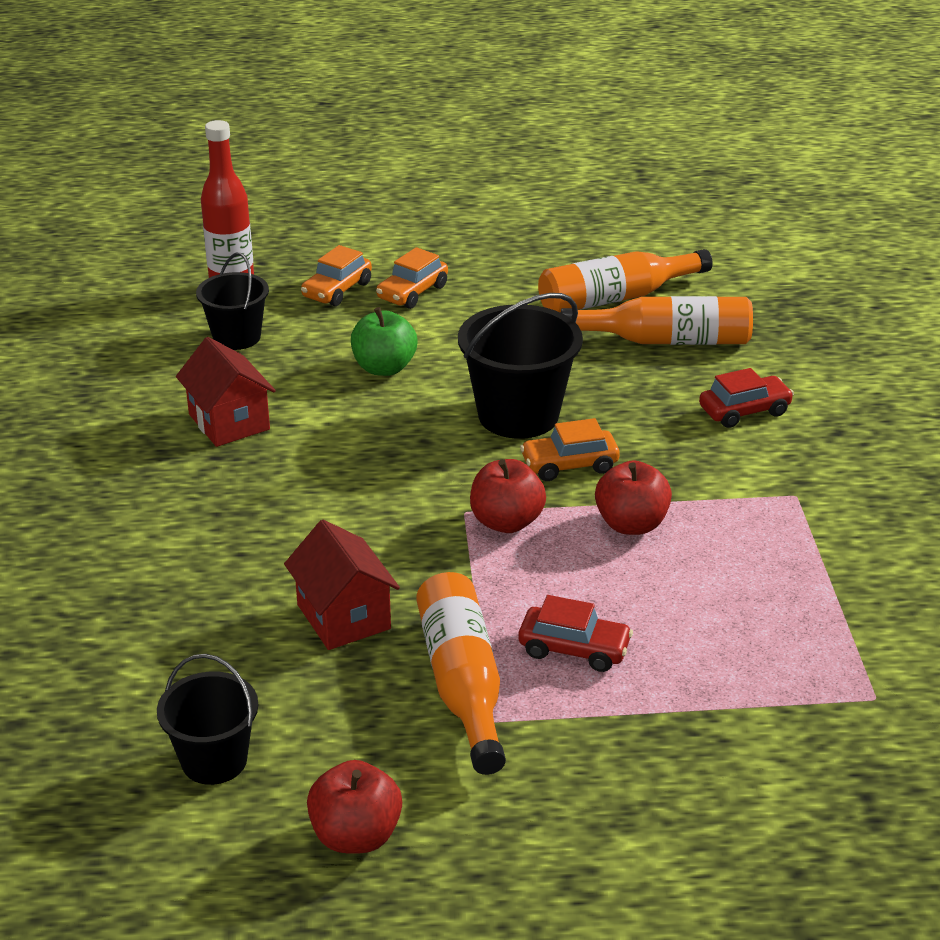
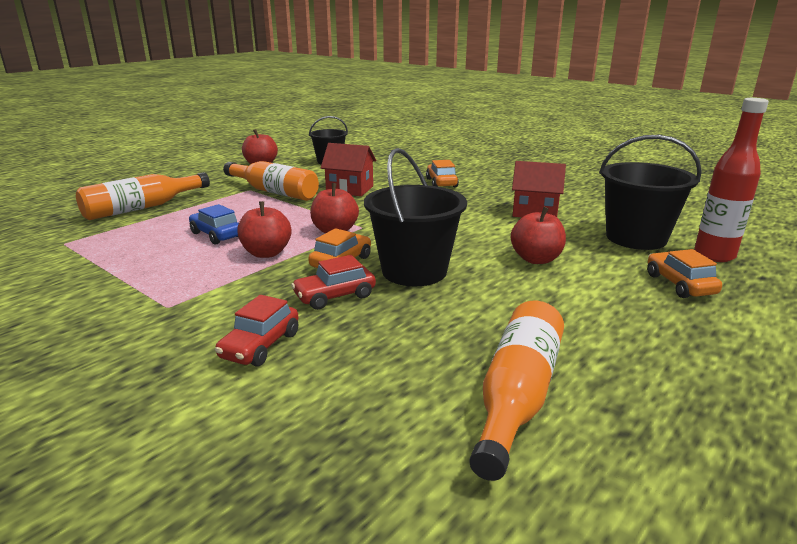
camera: 135 degrees right, 10 degrees down
black bucket [196,253,269,350] -> black bucket [599,135,702,250], size x1.59
green apple [351,307,417,376] -> red apple [511,207,566,264]
orange car [376,247,448,309] -> orange car moved to [426,160,459,188]
red car [518,595,633,672] -> red car moved to [291,255,376,310]
orange bottle [561,296,753,345] -> orange bottle moved to [76,172,210,220]
none -> blue car [189,204,239,244]

